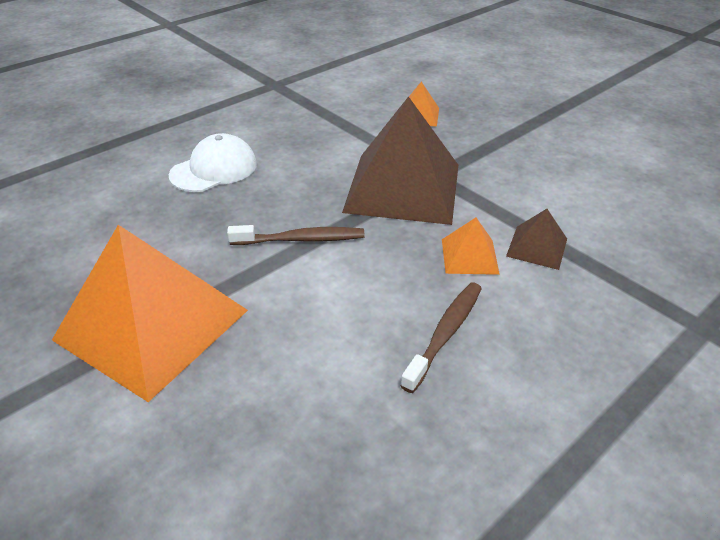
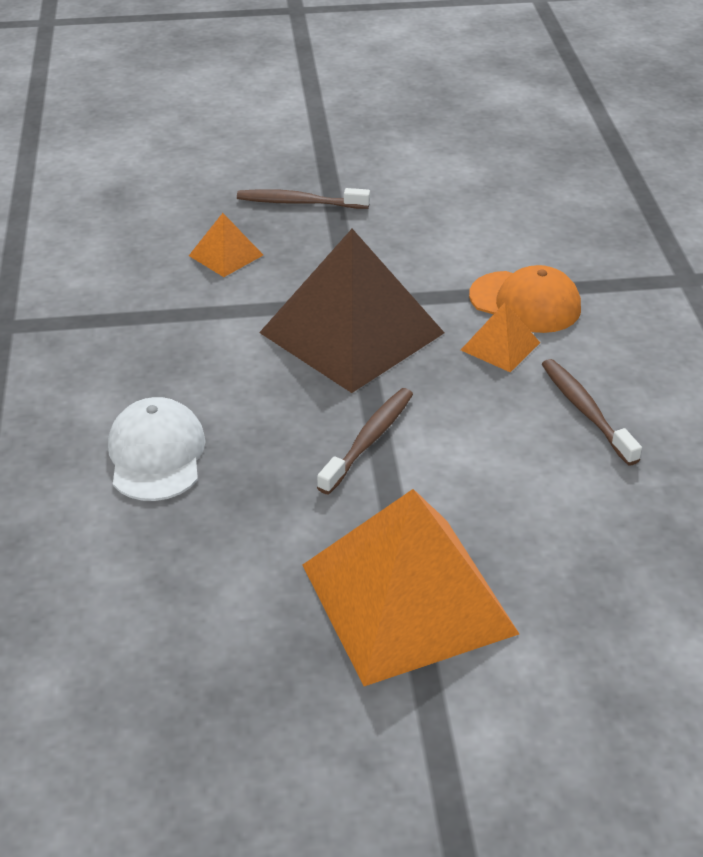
camera: 55 degrees left, 0 degrees up
brown pyramid [506,209,567,270] -> orange cap [469,265,581,333]
none -> brown toothbrush [237,188,370,209]

